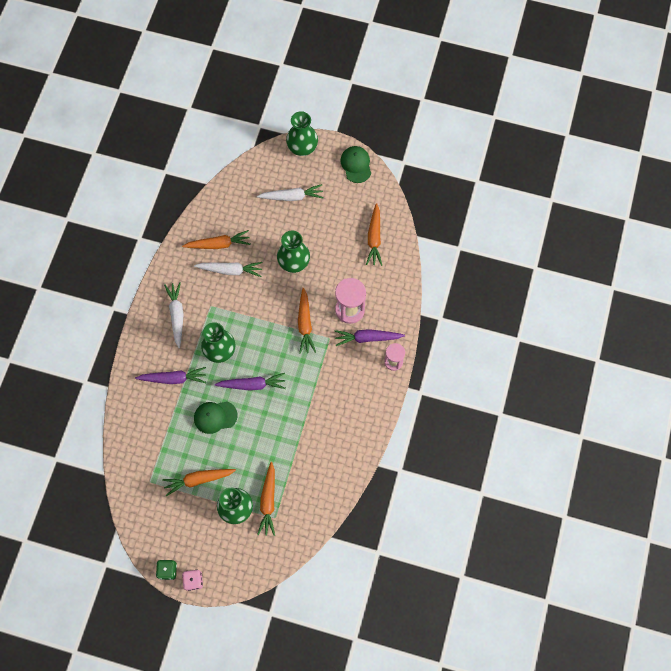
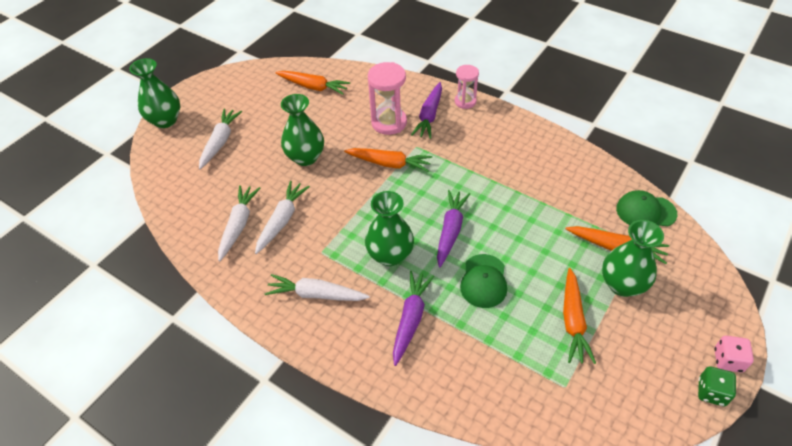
camera: 70 degrees left, 20 degrees down
orange carrot [182,230,251,249] -> white carrot [218,185,260,261]
green cap [340,146,371,183] -> green cap moved to [616,190,677,226]

